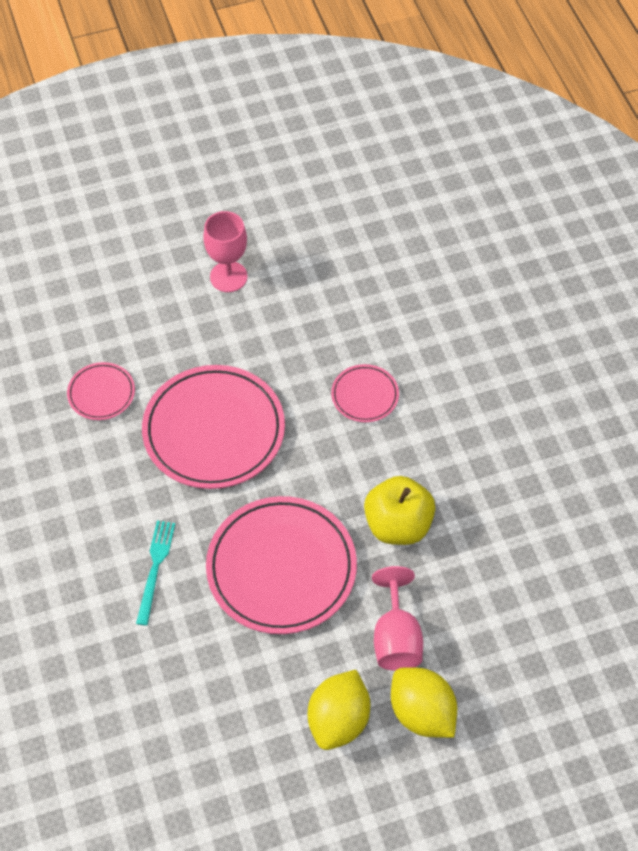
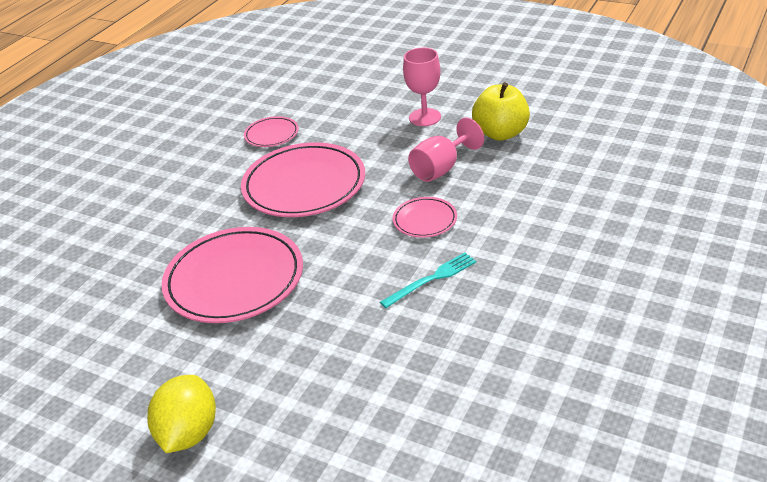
camera: 50 degrees right, 20 degrees down
turquoise fork [136,521,175,626] -> turquoise fork moved to [380,252,477,308]
yellow lemon [308,670,370,750] -> none
yellow apple [364,476,436,545] -> yellow apple moved to [472,82,530,141]
pink goblet [372,566,423,671] -> pink goblet moved to [408,118,484,182]

